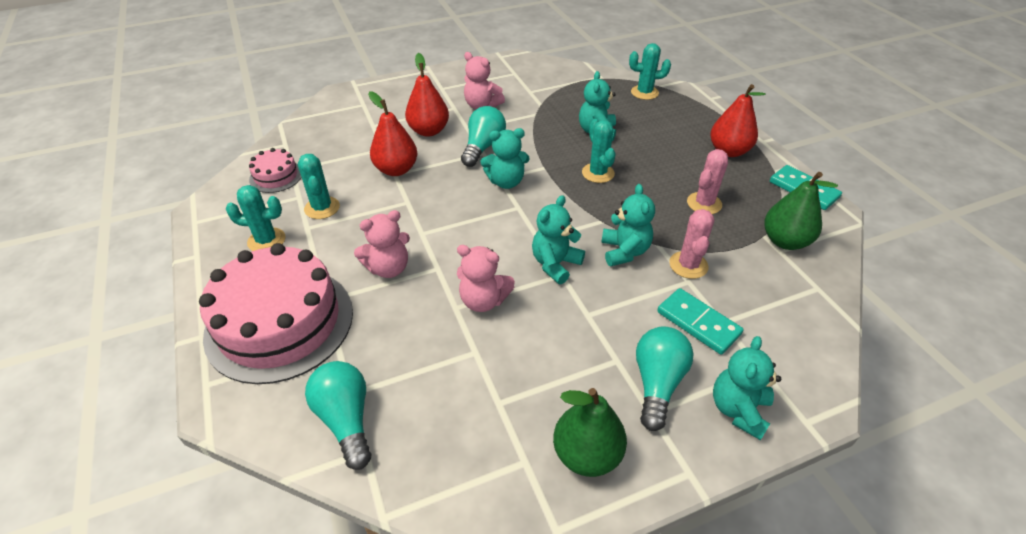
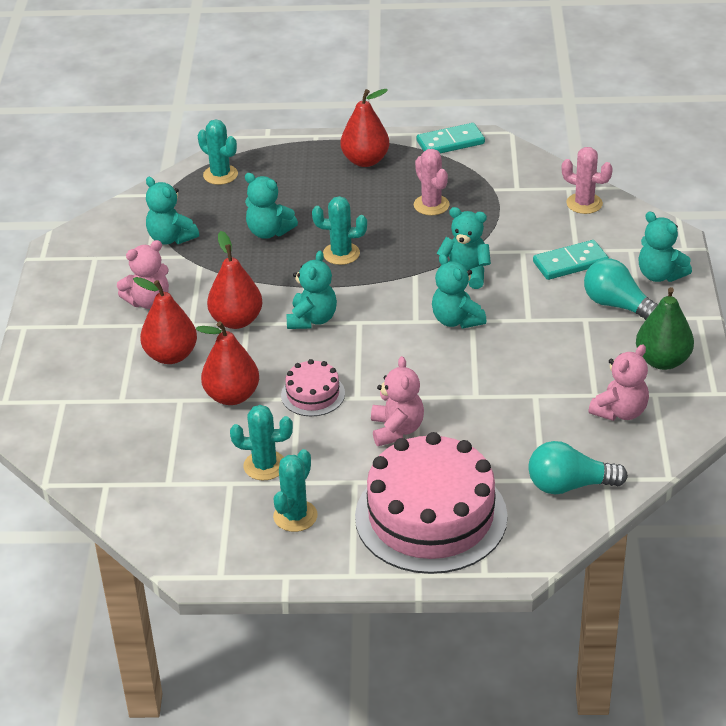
camera: 65 degrees left, 5 degrees down
pink cake [249,148,302,193] -> pink cake moved to [281,359,345,416]
pink teddy bear [457,245,515,312] -> pink teddy bear moved to [588,344,649,421]
turquoise light bulb [461,106,506,167] -> red pear [207,231,263,329]
turquoise cactus [629,43,671,100] -> turquoise cactus turned 75 degrees counterclockwise [198,119,238,185]
pink cactus [669,209,715,279] -> pink cactus moved to [562,147,613,214]
green pear [764,172,838,250] -> none
none -> turquoise teddy bear [146,177,199,244]

